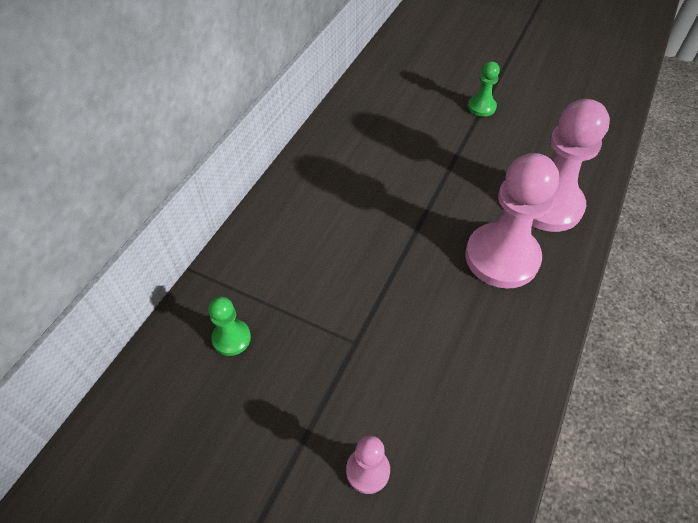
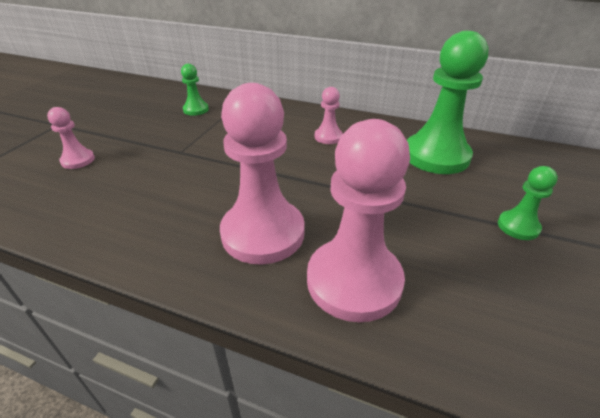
camera: 85 degrees right, 15 degrees down
none -> pink pawn [315,87,343,144]
none -> green pawn [407,31,489,174]

